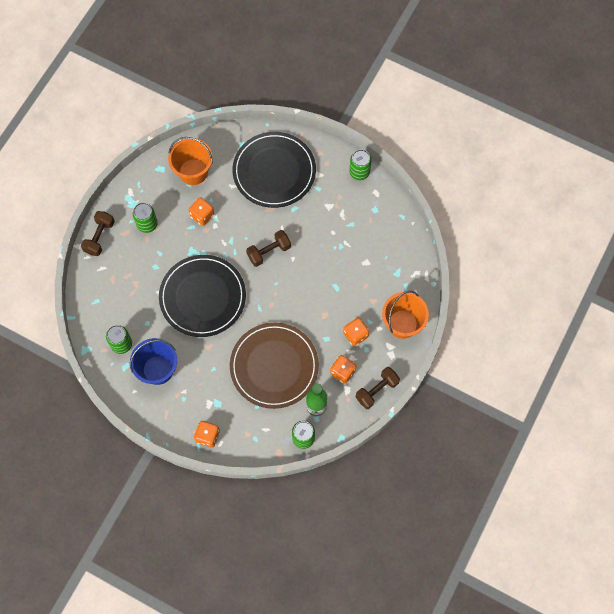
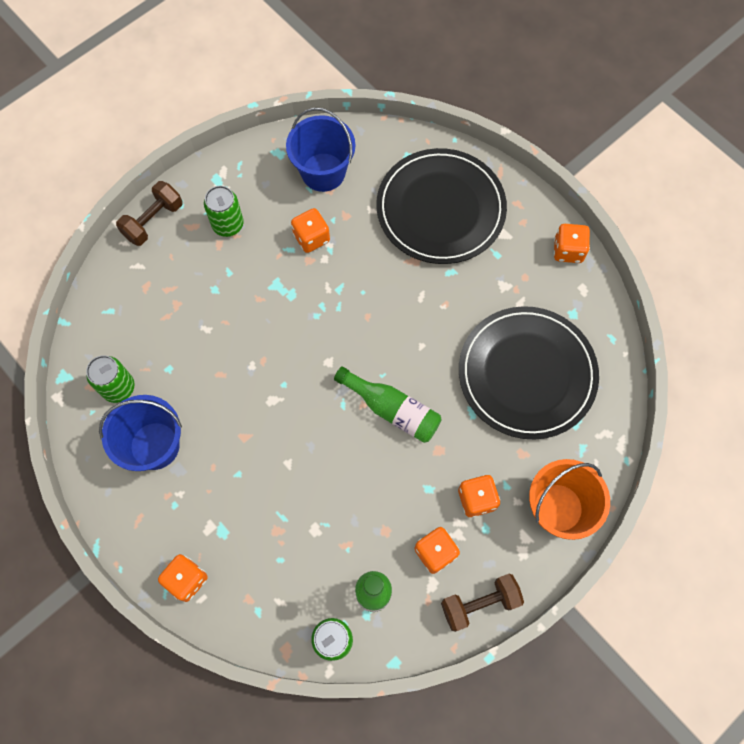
camera: 20 degrees right, 0 degrees up
black plate [159,255,246,337] -> black plate moved to [459,306,599,439]
orange bucket [168,137,213,185] -> blue bucket [286,107,355,192]
brown plate [230,323,319,409] -> none
brown dumbbell [246,230,291,267] -> none
green can [349,149,372,180] -> orange dice [554,224,590,263]
none -> green bottle [334,366,442,443]

